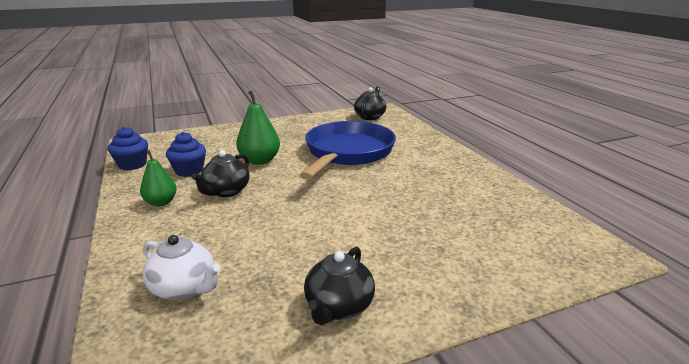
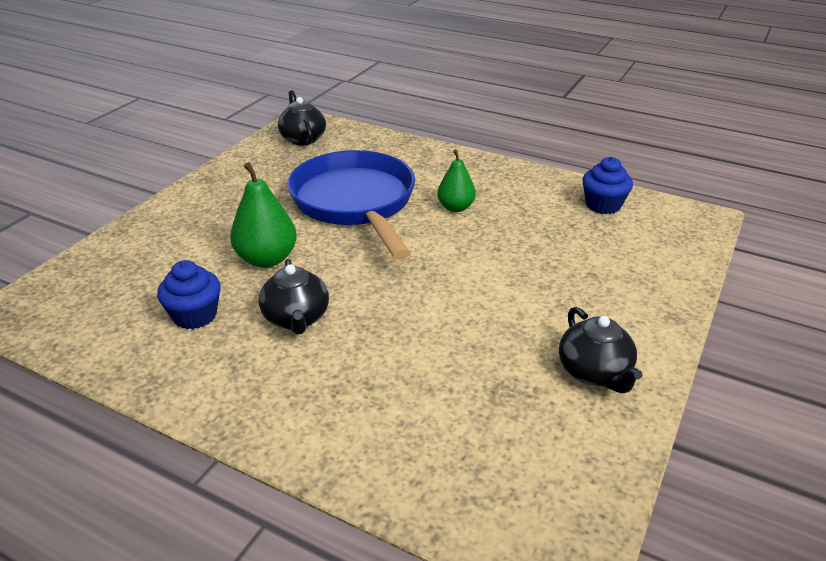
camera: 40 degrees left, 10 degrees up
blue cupcake [108,127,148,170] -> blue cupcake moved to [582,157,633,214]
green pear [140,150,177,206] -> green pear moved to [437,149,476,212]
white teapot [143,235,221,300] -> none

